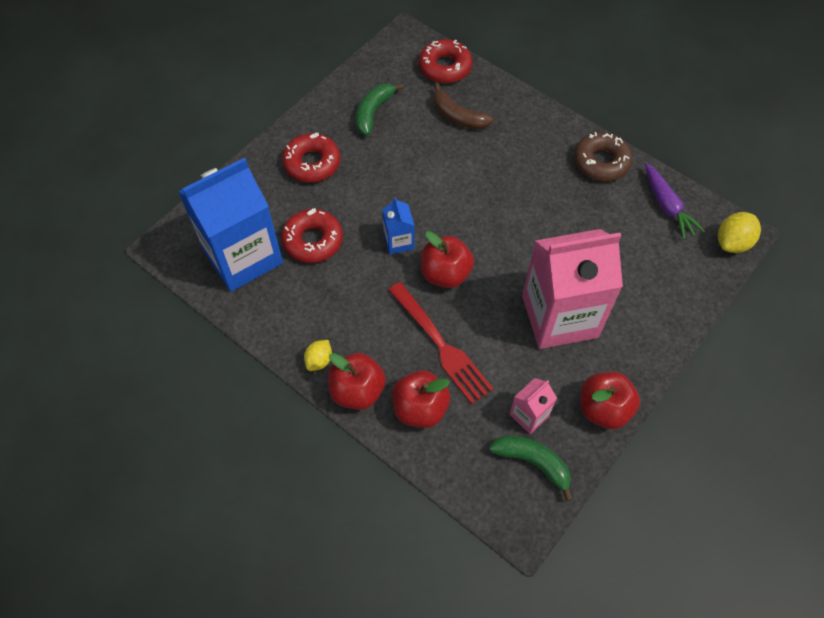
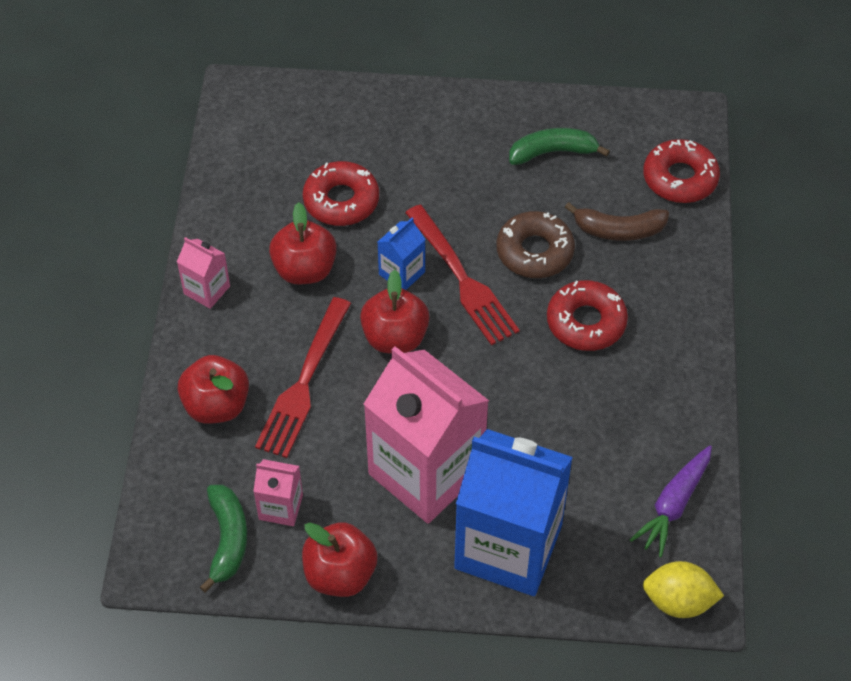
camera: 55 degrees right, 5 degrees down
blue carton [178,157,283,292] -> blue carton moved to [454,429,573,596]
red donut [282,133,340,183] -> red donut moved to [547,280,628,351]
yellow lemon [304,340,332,371] -> pink carton [177,237,230,309]
red apple [328,353,386,410] -> red apple moved to [269,202,337,284]
brown banana [433,83,493,129] -> brown banana turned 90 degrees counterclockwise [565,202,669,241]
brown donut [574,132,632,181] -> brown donut moved to [496,211,575,278]
none -> red fork [405,205,520,345]

